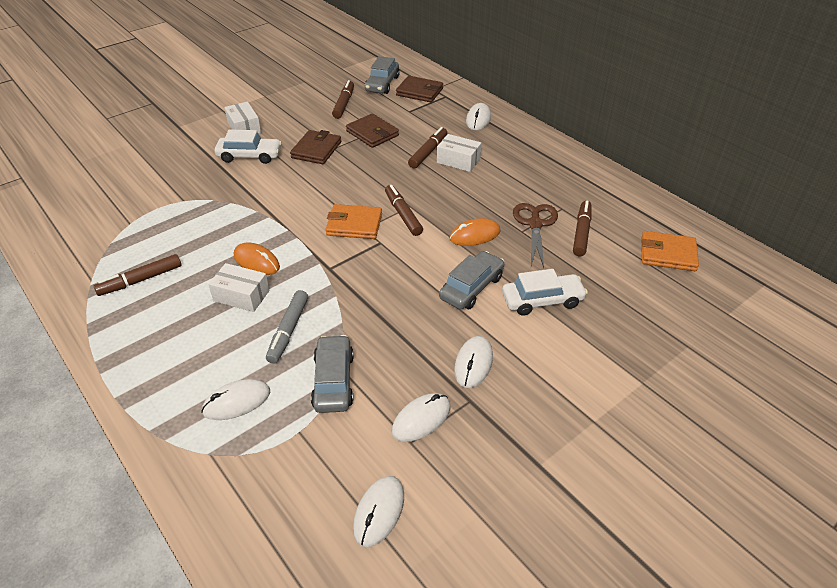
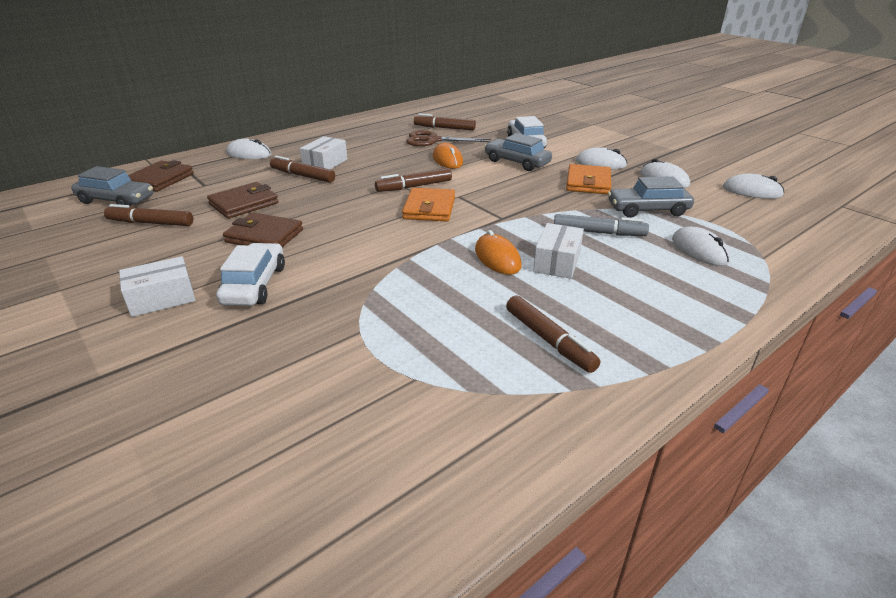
camera: 90 degrees left, 10 degrees down
orange mouse [234,242,280,275] -> orange mouse turned 60 degrees counterclockwise [475,230,522,275]
orange wallet [641,231,699,271] -> orange wallet moved to [566,164,611,194]

